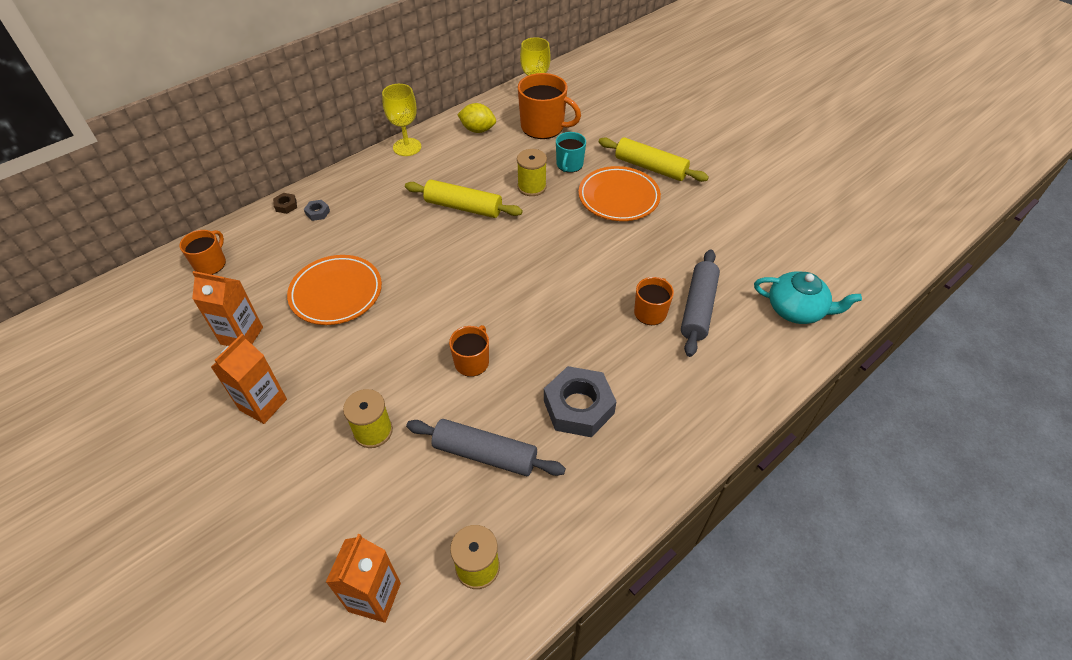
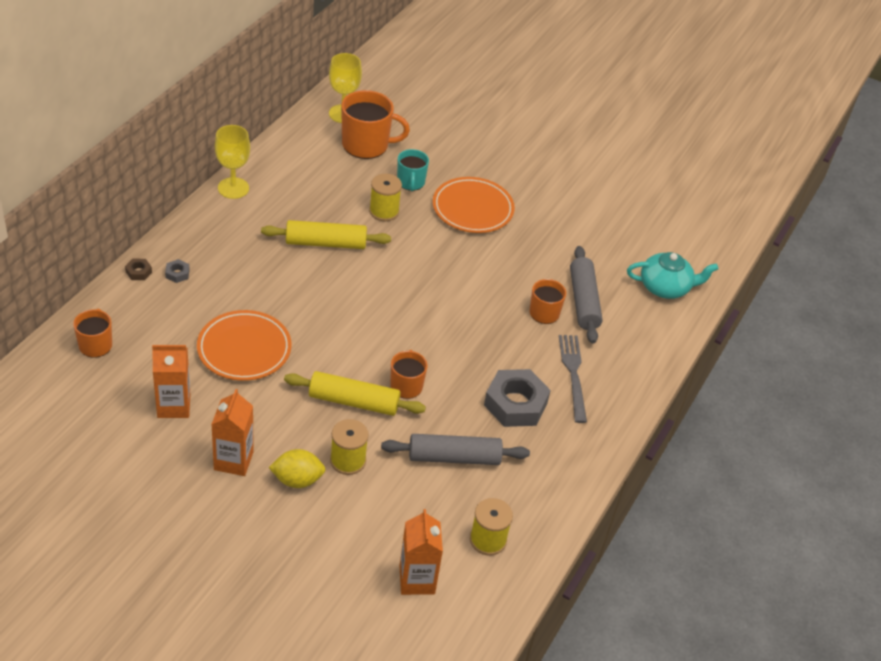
camera: 25 degrees left, 5 degrees down
yellow lemon [457,103,496,133] -> yellow lemon moved to [269,449,325,488]
yellow rolling pin [599,137,709,182] -> yellow rolling pin moved to [284,371,426,416]
none -> grey fork [559,335,587,423]

